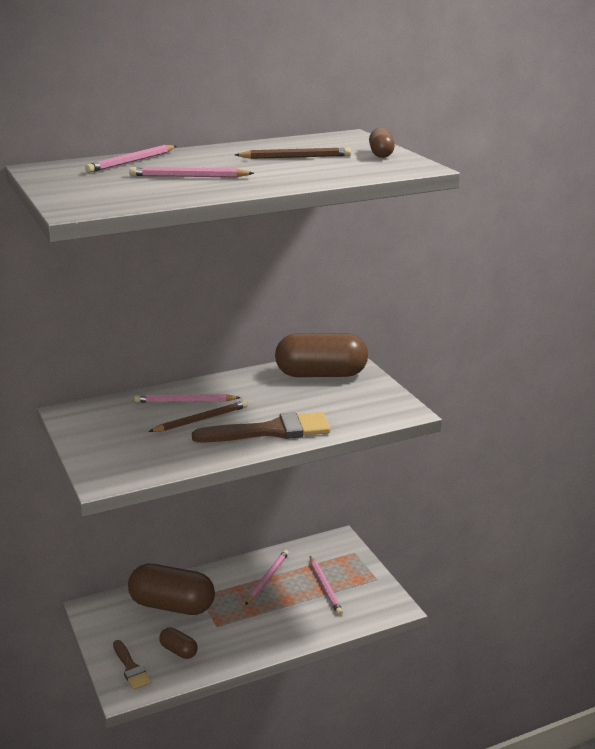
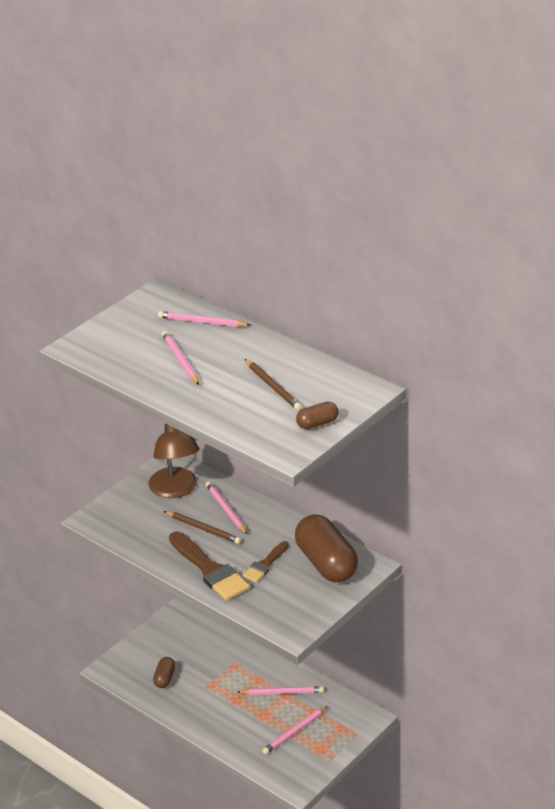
camera: 65 degrees right, 10 degrees up
brown brush [113,640,151,690] -> brown brush moved to [243,541,289,582]
brown capsule [128,564,215,615] -> none
none -> brown lamp [148,424,200,498]

